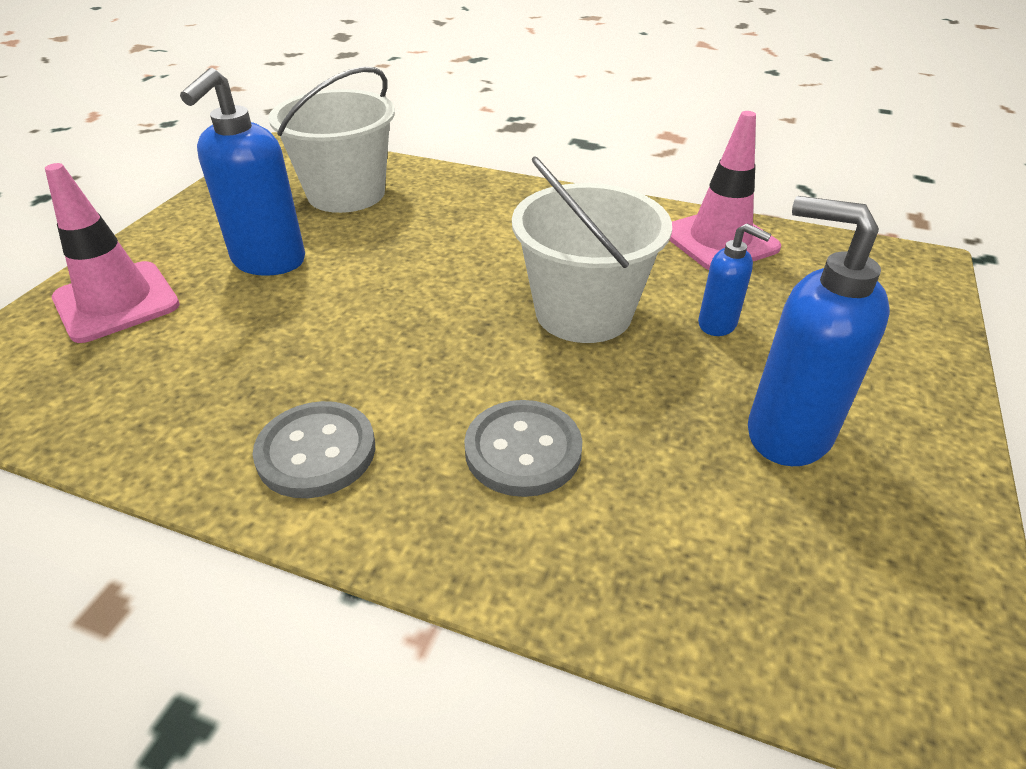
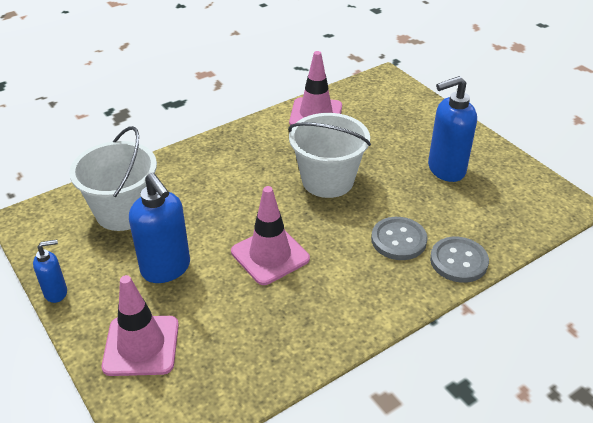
camera: 55 degrees left, 0 degrees up
grey button [253,401,375,498] -> grey button moved to [430,237,489,283]
blue soap dispenser [698,223,771,336] -> blue soap dispenser moved to [33,239,67,303]
none -> pink traffic cone [231,186,310,285]

